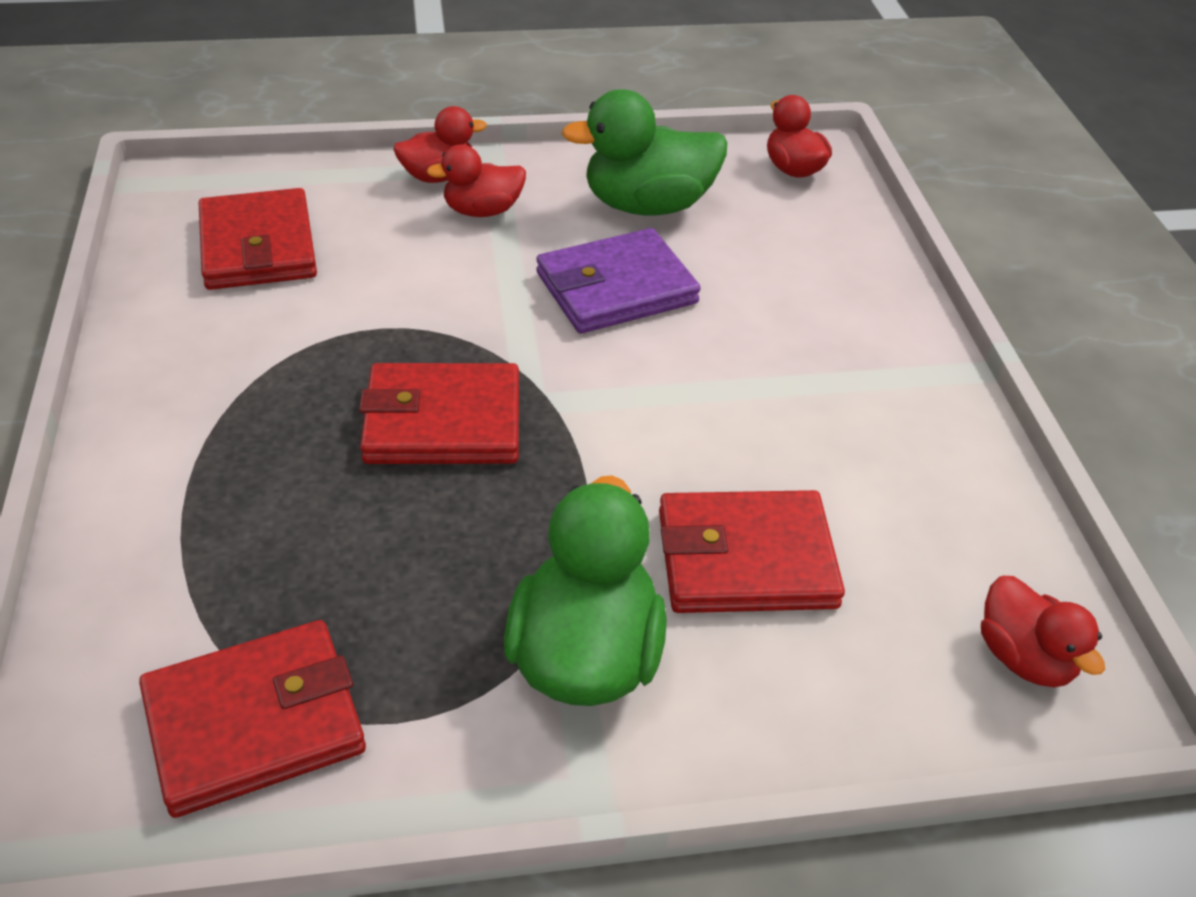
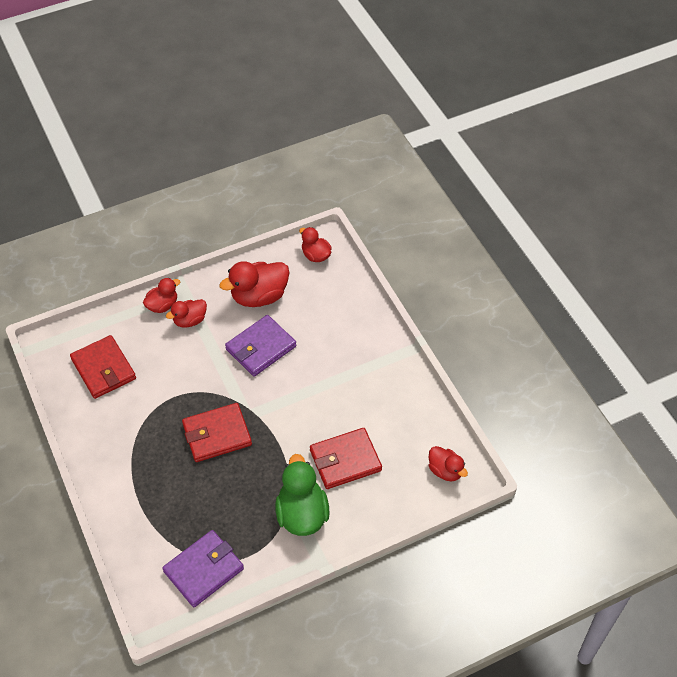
camera: 15 degrees left, 10 degrees up
red wallet [139,620,366,818] -> purple wallet [162,530,244,607]
green duck [561,89,727,216] -> red duck [219,261,289,307]

